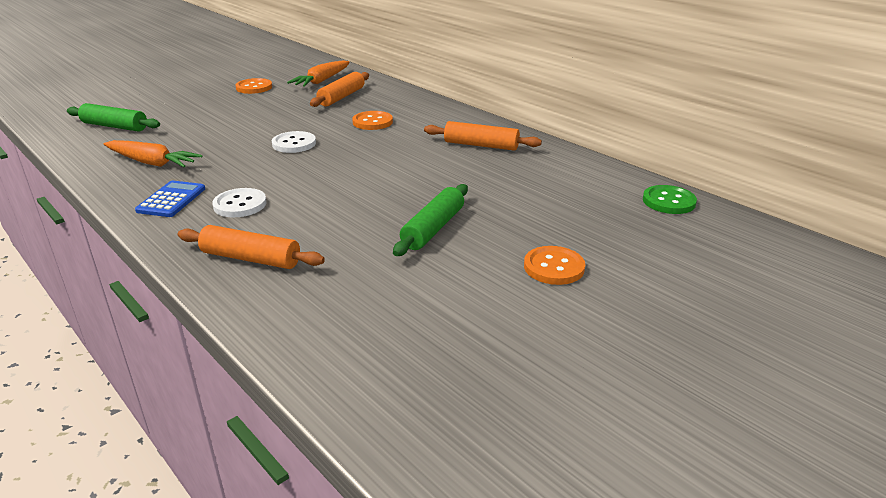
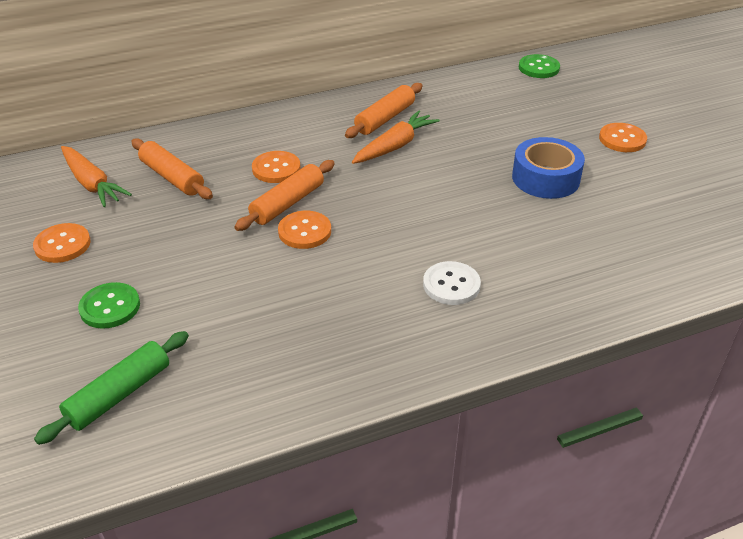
camera: 70 degrees left, 10 degrees up
orange carrot [104,140,202,167] -> orange carrot moved to [352,111,440,164]
blue calculator [135,181,205,217] -> none
orange rolling pin [177,225,325,269] -> orange rolling pin moved to [234,160,335,231]
white button [272,131,316,153] -> orange button [278,211,331,249]
green rolling pin [393,184,468,256] -> blue tape [512,137,585,199]
none -> green button [78,282,140,329]

